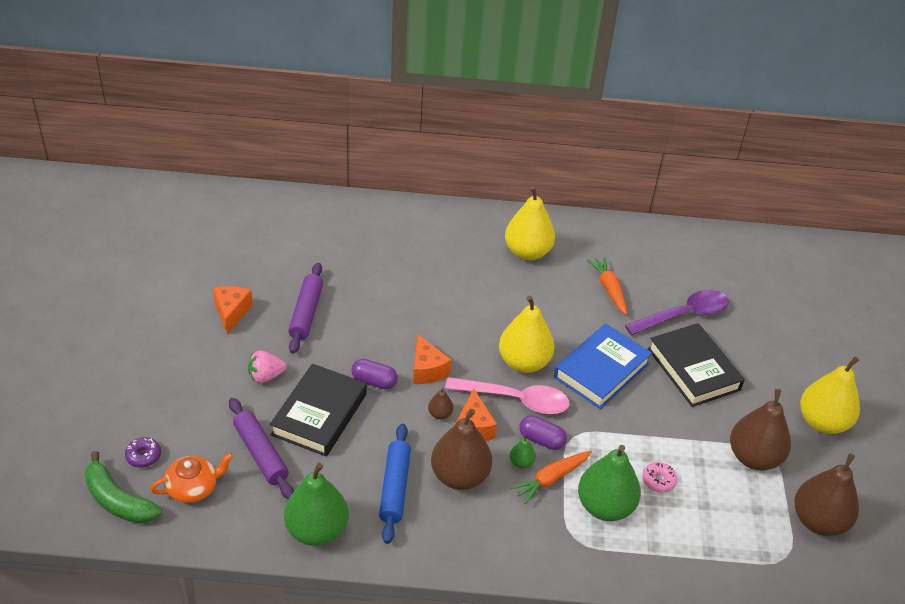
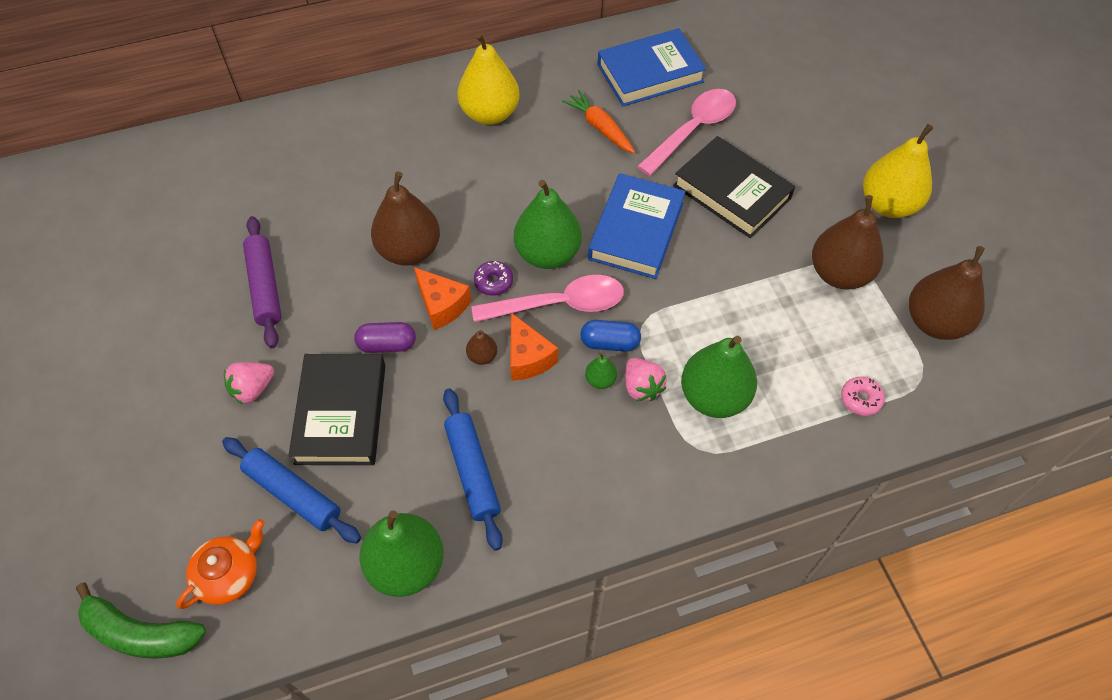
camera: 20 degrees left, 15 degrees up
purple donut [125,437,161,468] -> purple donut moved to [474,261,513,296]
orange cheese [213,286,253,335] -> none
purple rolling pin [229,398,294,499] -> blue rolling pin [222,437,361,543]
brown pear [431,409,492,490] -> brown pear moved to [371,172,440,265]
yellow pear [499,296,555,373] -> green pear [514,180,582,269]
orange carrot [511,451,592,504] -> pink strawberry [625,358,667,401]
purple capsule [519,416,567,450] -> blue capsule [580,320,641,352]
purple spoon [625,290,729,335] -> pink spoon [637,89,736,176]
pink donut [642,462,677,492] -> pink donut moved to [841,377,885,416]
none -> blue book [597,28,707,106]

